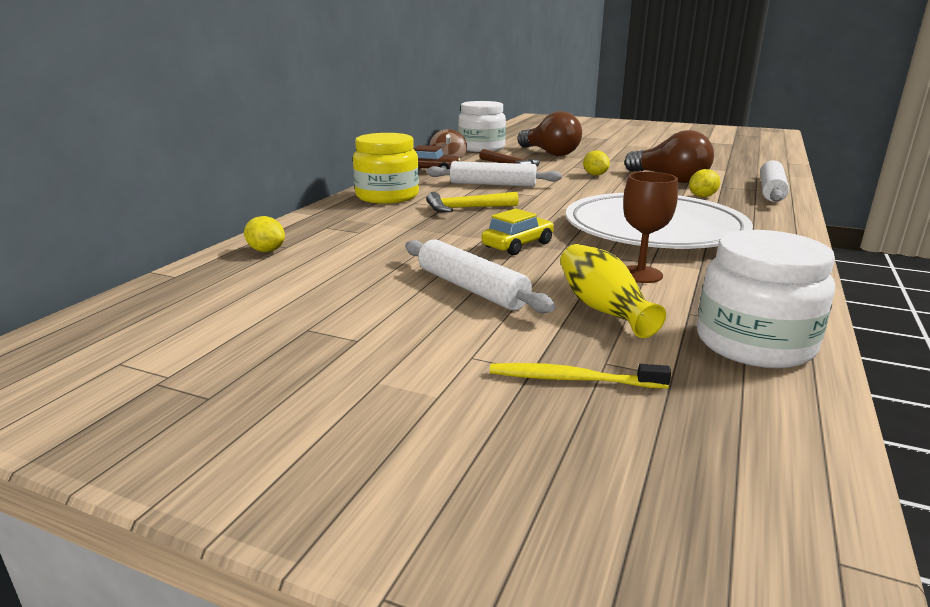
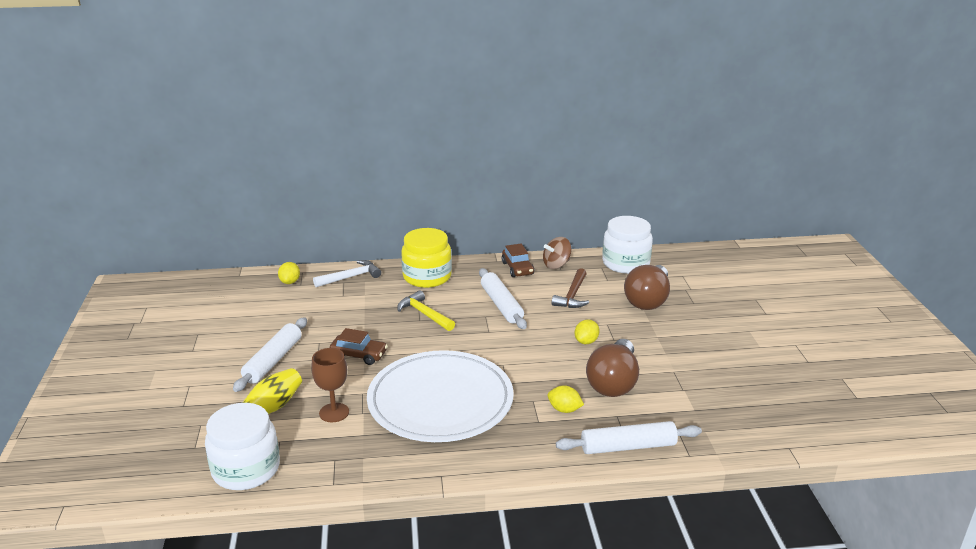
camera: 60 degrees right, 5 degrees up
yellow car [482,208,554,255] -> brown car [330,328,388,365]
yellow toothbrush [490,363,671,389] -> none
none -> white hammer [313,260,381,287]

